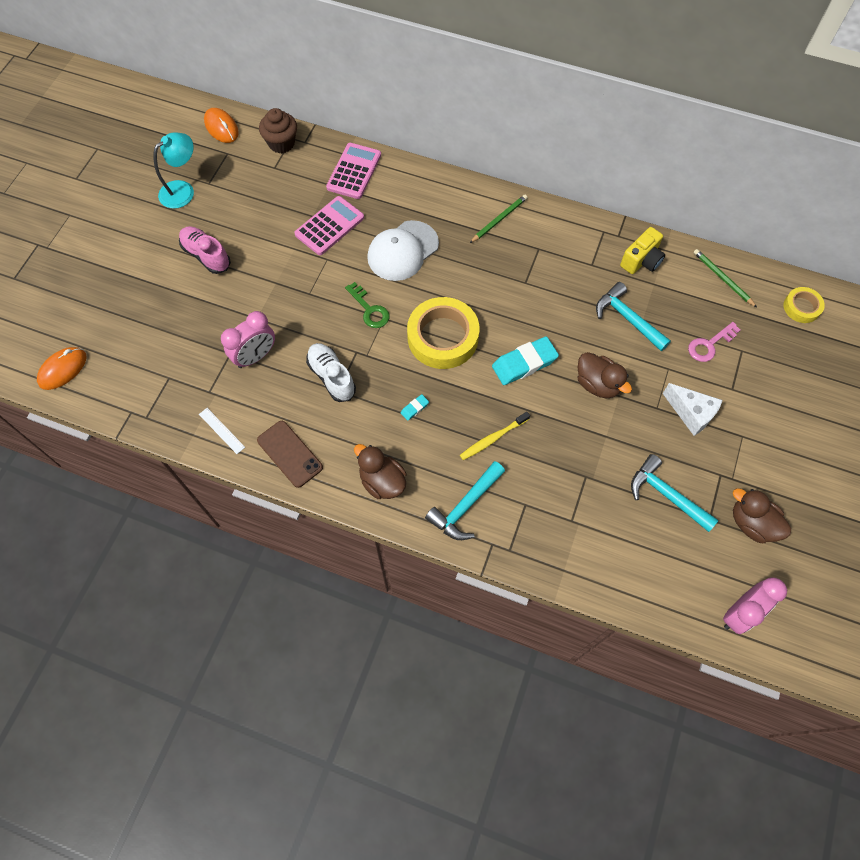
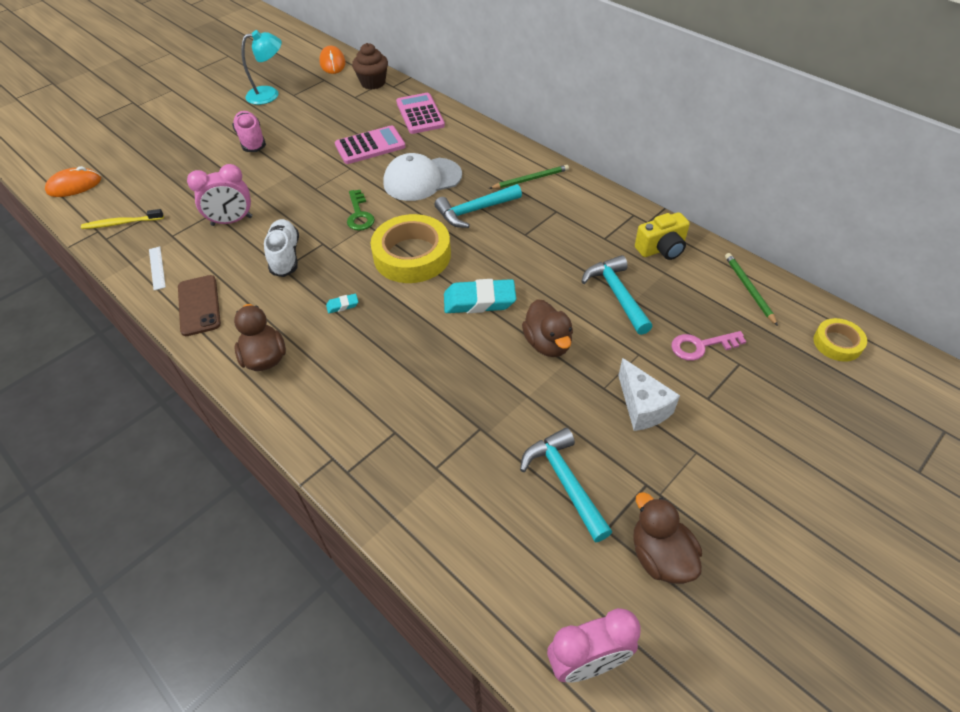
camera: 25 degrees right, 15 degrees down
pink calculator [326,143,381,199] -> pink calculator turned 60 degrees counterclockwise [396,93,445,134]
turquoise hammer [425,461,505,540] -> turquoise hammer moved to [435,184,522,228]
yellow toothbrush [460,412,530,460] -> yellow toothbrush moved to [81,209,164,229]

